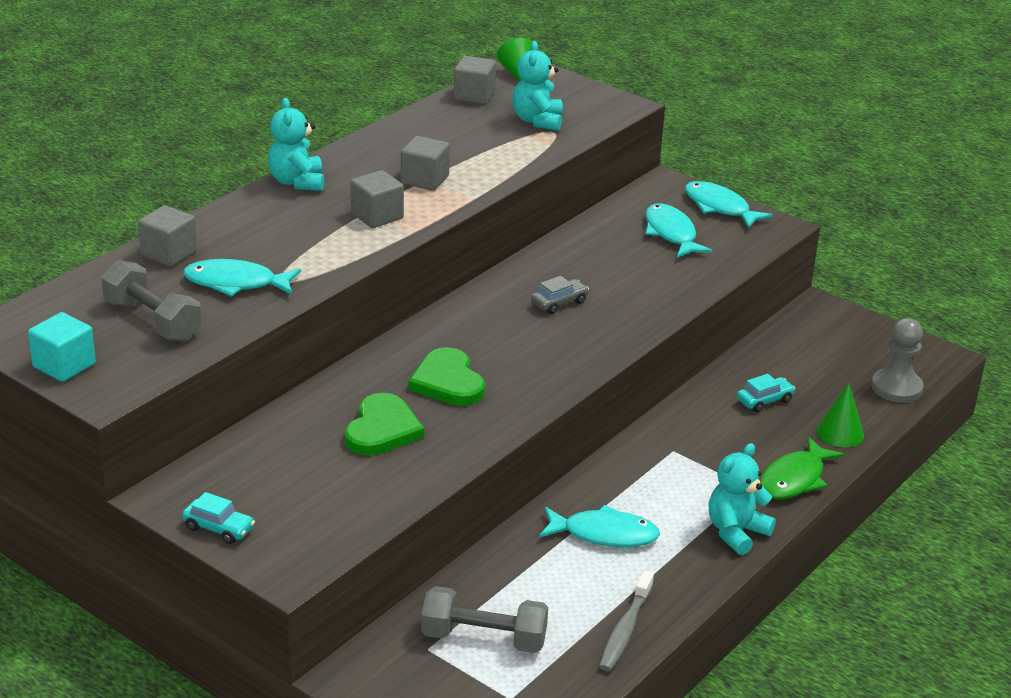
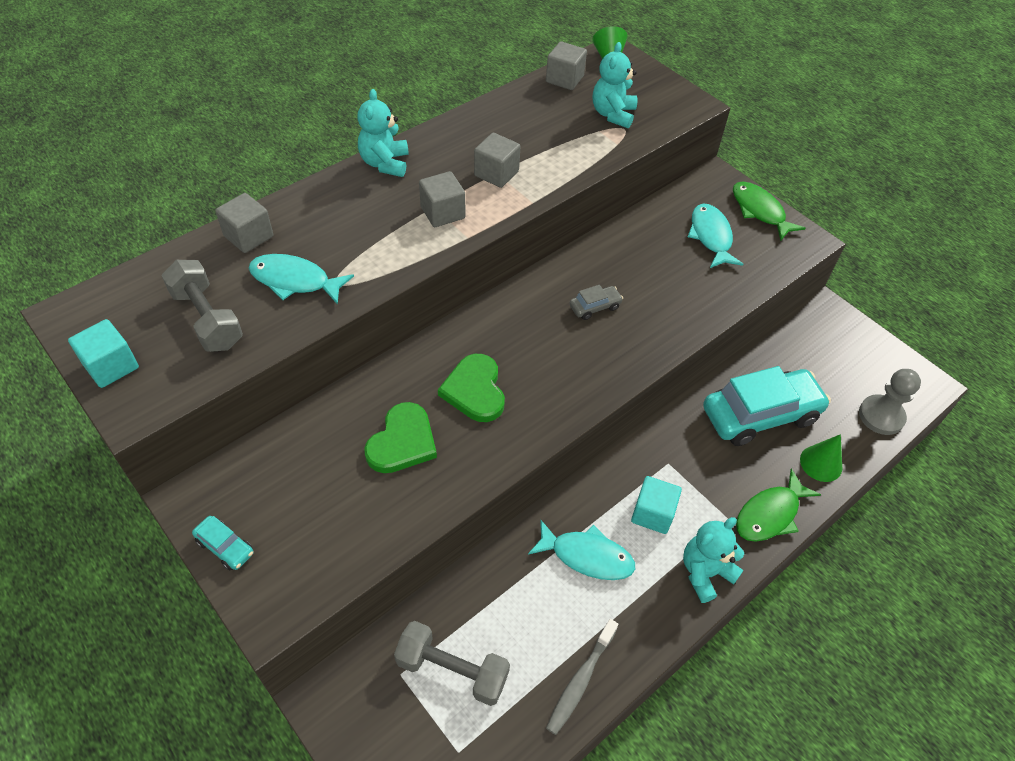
camera: 10 degrees right, 20 degrees up
turquoise fish [685,181,773,229] -> green fish [733,182,806,241]
turquoise car [737,374,796,412] -> turquoise car [703,366,831,446], size x2.34
none -> turquoise cube [631,476,682,534]

